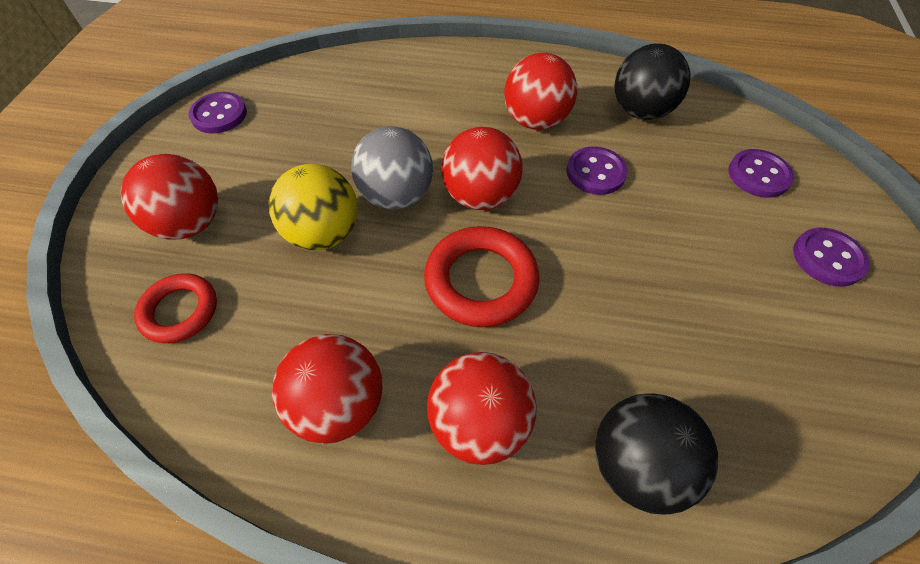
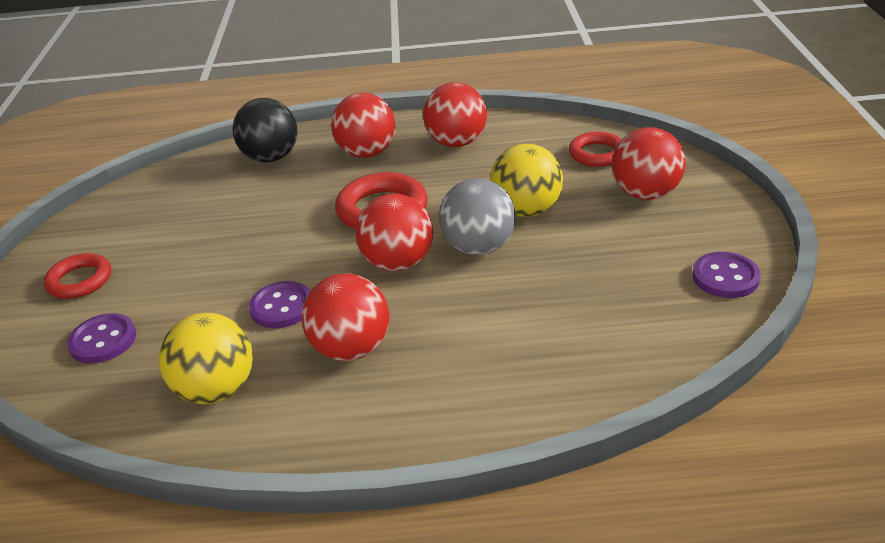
camera: 170 degrees right, 20 degrees down
black ball [615,43,691,120] -> yellow ball [159,313,253,404]
purple button [793,228,870,287] -> red ring [44,253,111,299]

